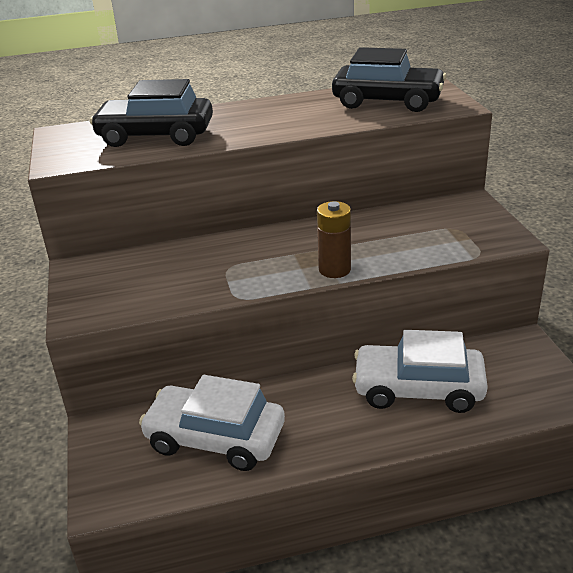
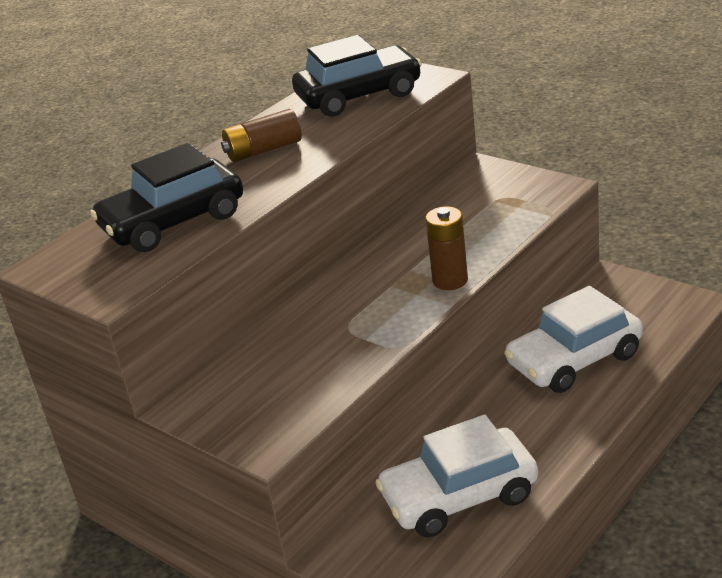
camera: 35 degrees left, 0 degrees up
none -> brown battery [221,109,302,162]

